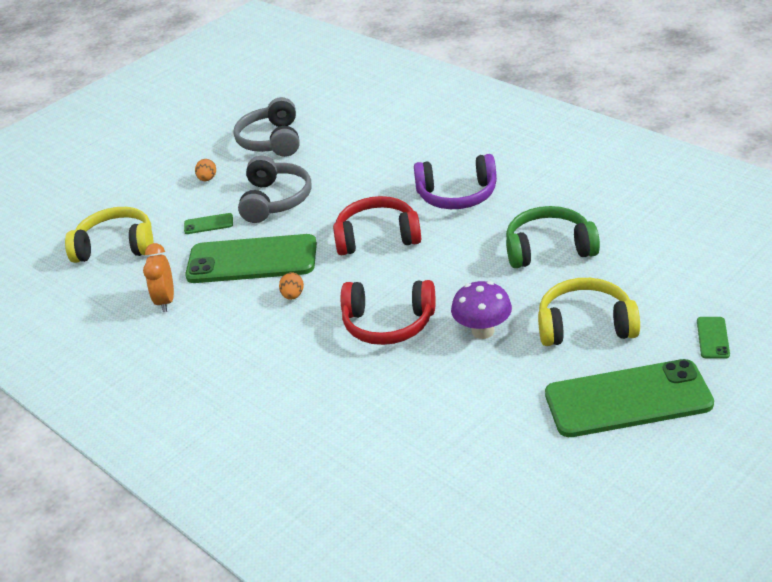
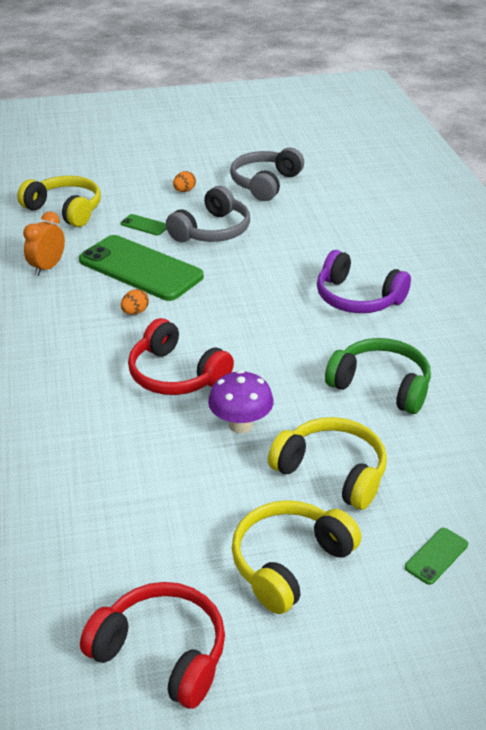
camera: 30 degrees right, 0 degrees up
red headphones [333,196,421,255] -> red headphones moved to [80,582,225,709]
green phone [545,359,714,437] -> yellow headphones [232,500,361,614]

